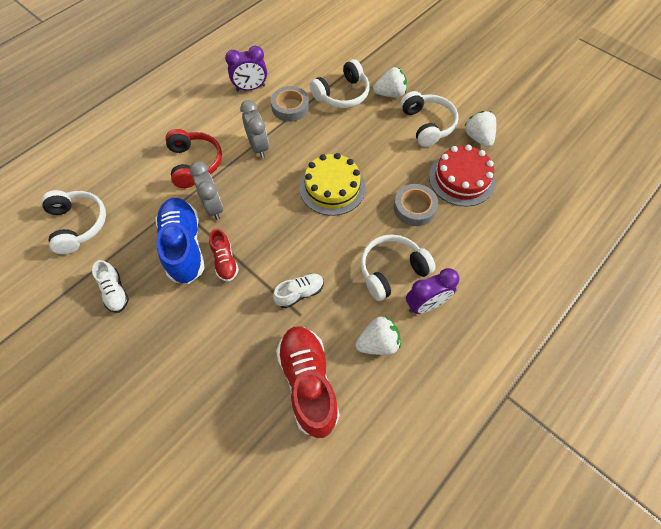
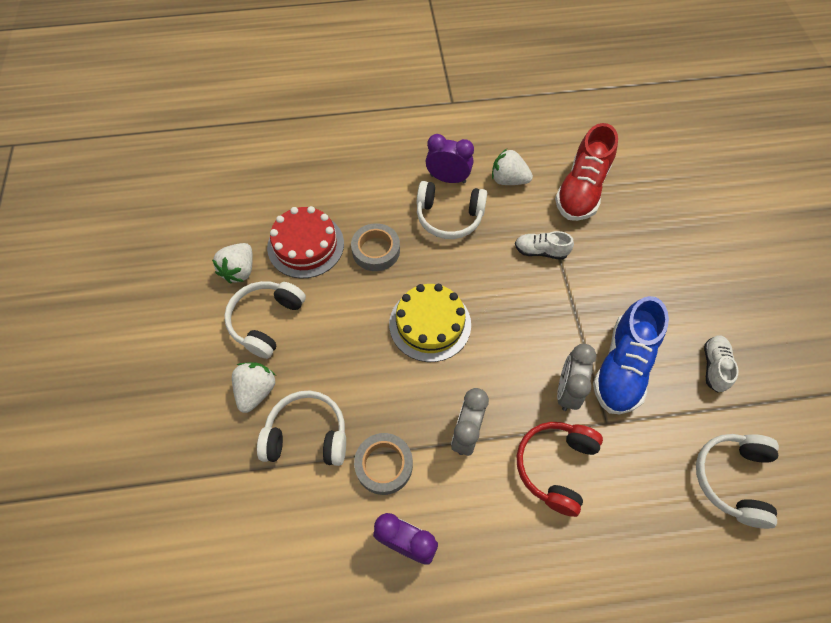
camera: 140 degrees left, 0 degrees up
red shoe [209,229,239,282] -> none
white strawberry [373,67,407,98] -> white strawberry turned 75 degrees clockwise [232,362,275,413]

